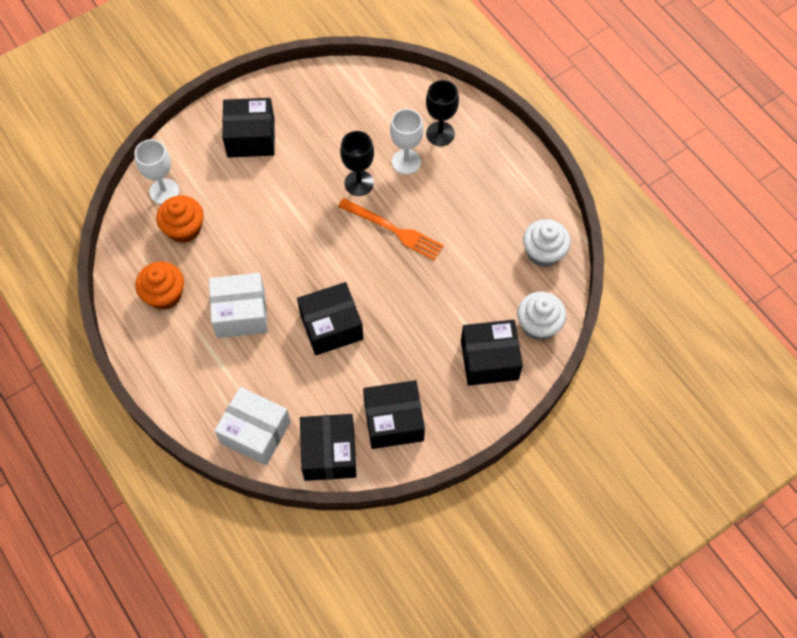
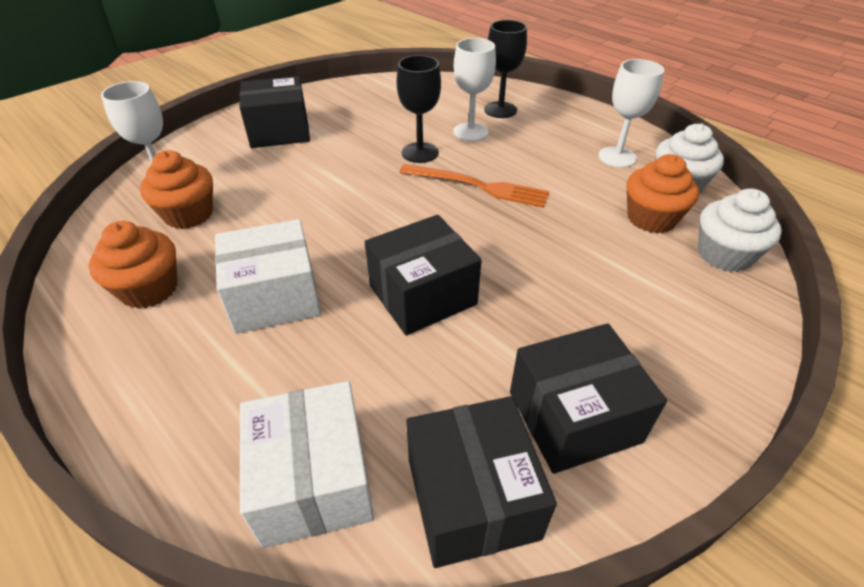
camera: 10 degrees left, 20 degrees down
white box [214,387,291,465] -> white box turned 60 degrees clockwise [240,381,374,548]
black box [461,320,523,386] -> none
none -> white goblet [598,59,664,168]
none -> orange cupcake [627,154,699,233]

